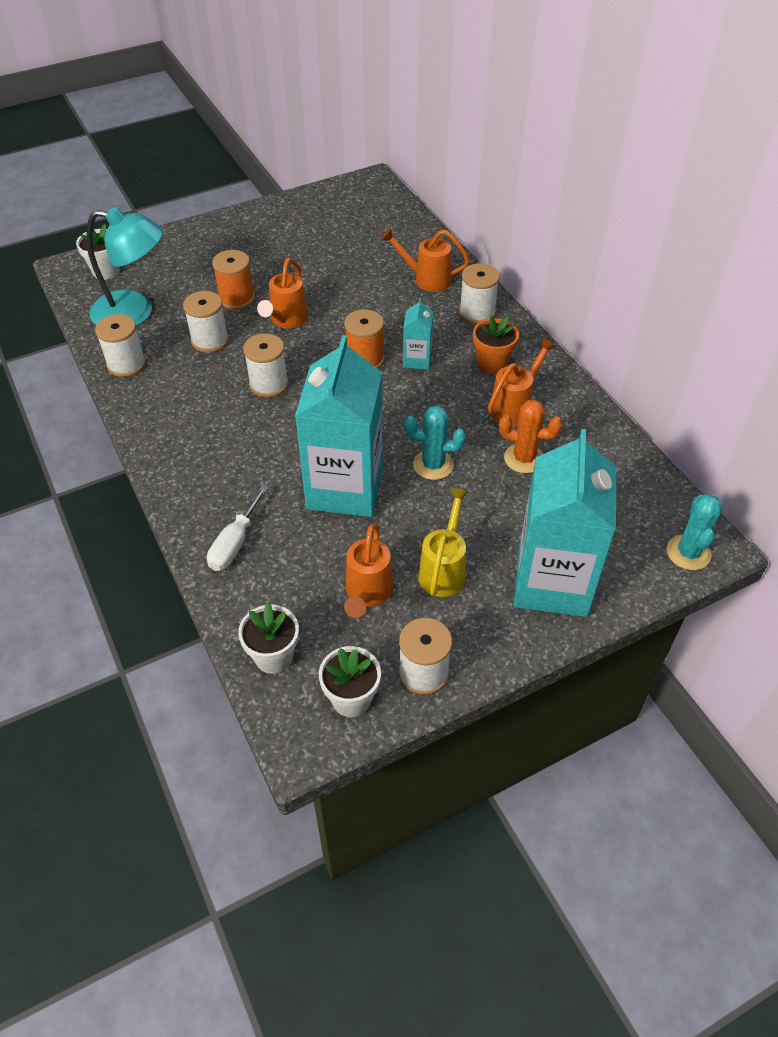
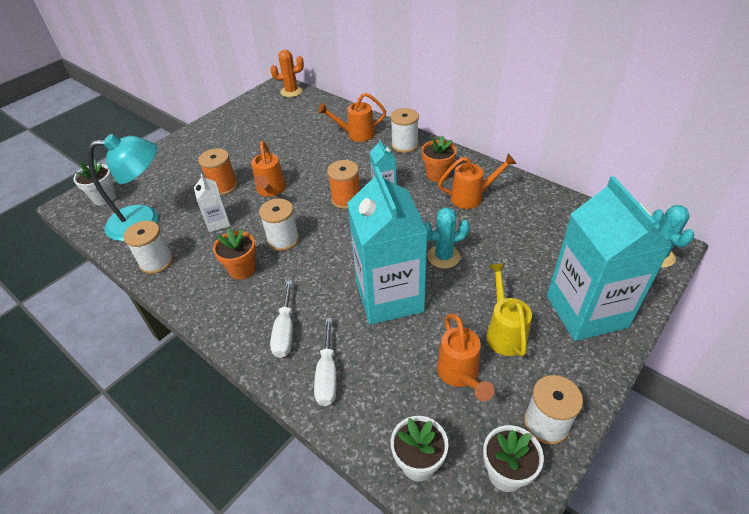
camera: 20 degrees left, 5 degrees down
white spool [183,291,229,353] -> white carton [194,174,230,232]
orange watering can [488,338,556,426] -> orange watering can turned 60 degrees clockwise [438,154,517,209]
orange cactus [499,399,562,473] -> orange cactus moved to [270,50,304,97]
none -> orange flower pot [213,228,256,280]
none -> white screwdriver [270,281,293,358]

